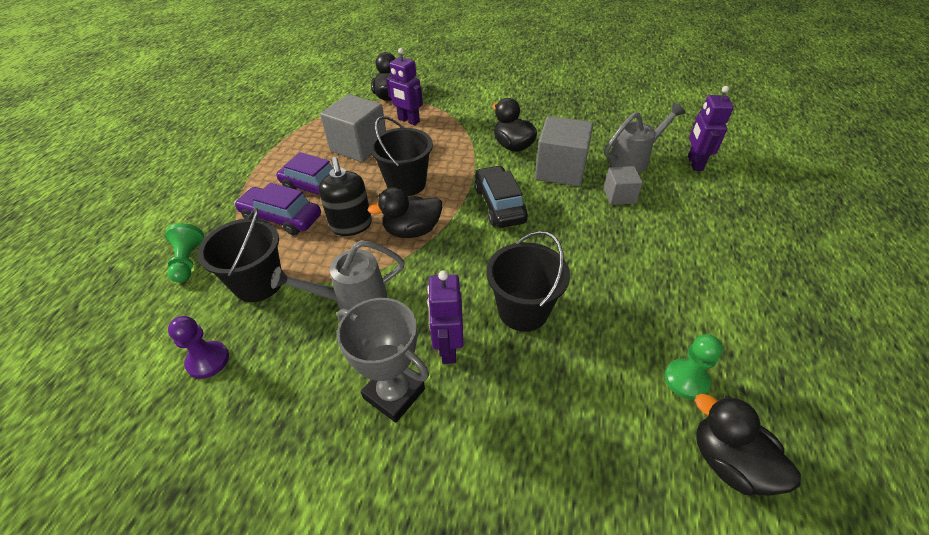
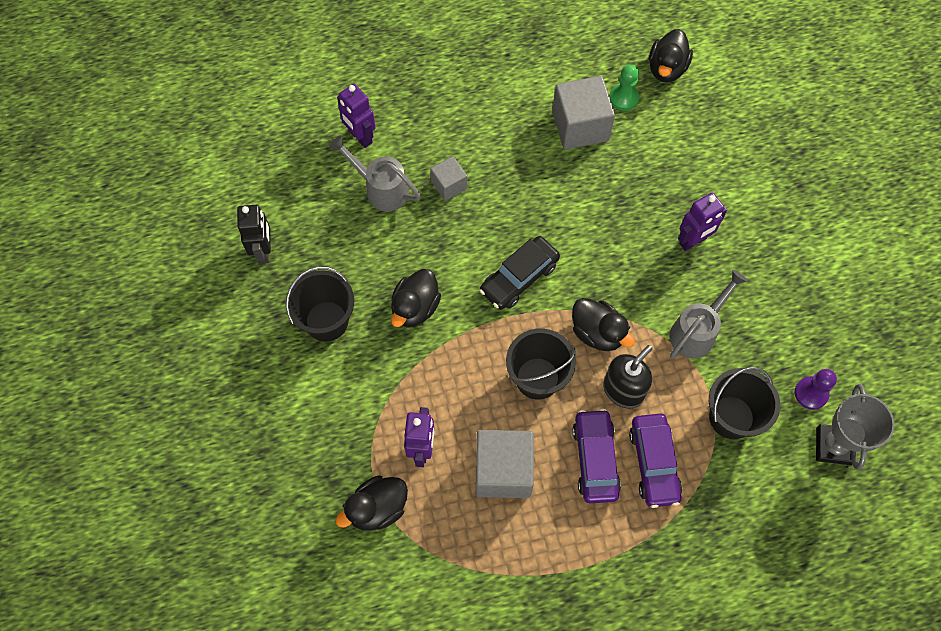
camera: 120 degrees left, 20 degrees up
green pawn [165,223,204,283] -> none
grey watering can [271,240,404,310] -> grey watering can turned 90 degrees counterclockwise [670,270,748,359]
grey trophy [337,298,429,423] -> grey trophy moved to [816,384,895,470]
black bucket [486,231,570,332] -> black bucket moved to [286,267,354,342]
grey cube [535,116,594,187] -> grey cube moved to [552,76,615,150]
purple robot [688,86,734,171] -> purple robot turned 75 degrees clockwise [337,84,376,148]
none -> black robot [237,205,271,264]

